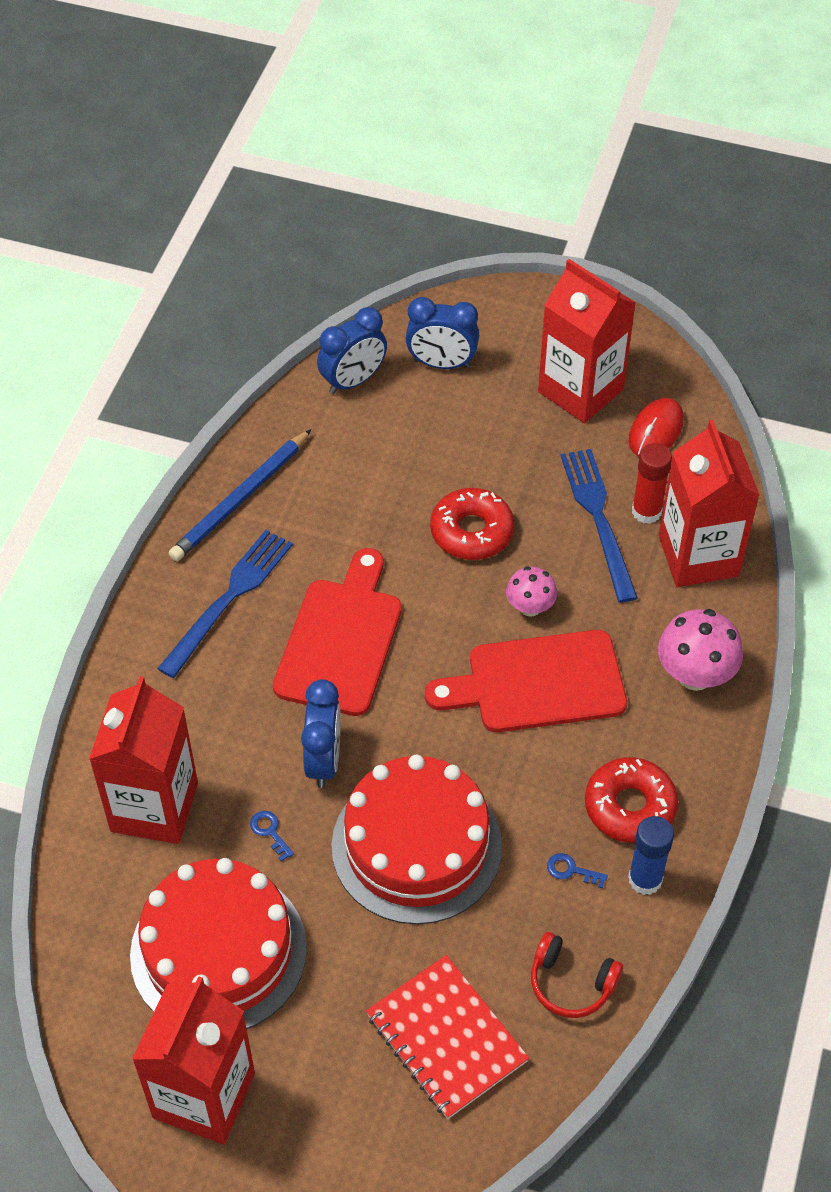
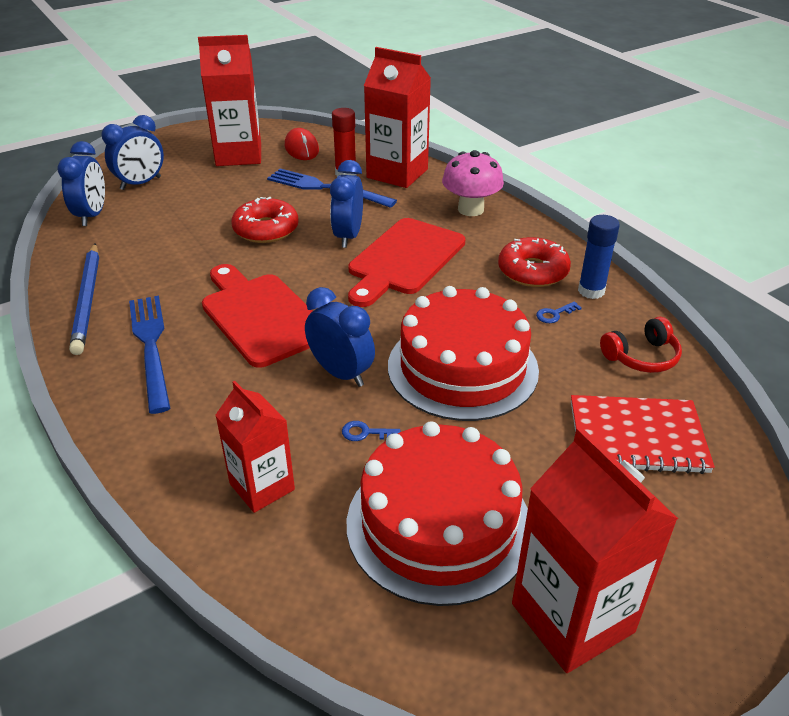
camera: 50 degrees left, 15 degrees down
red carton [89,676,198,844] -> red carton [215,381,295,513], size x0.63
pink mushroom [506,567,557,617] -> blue clock [330,160,363,248]

